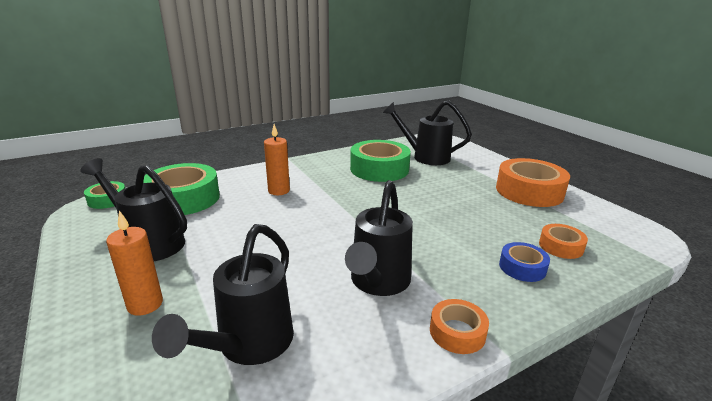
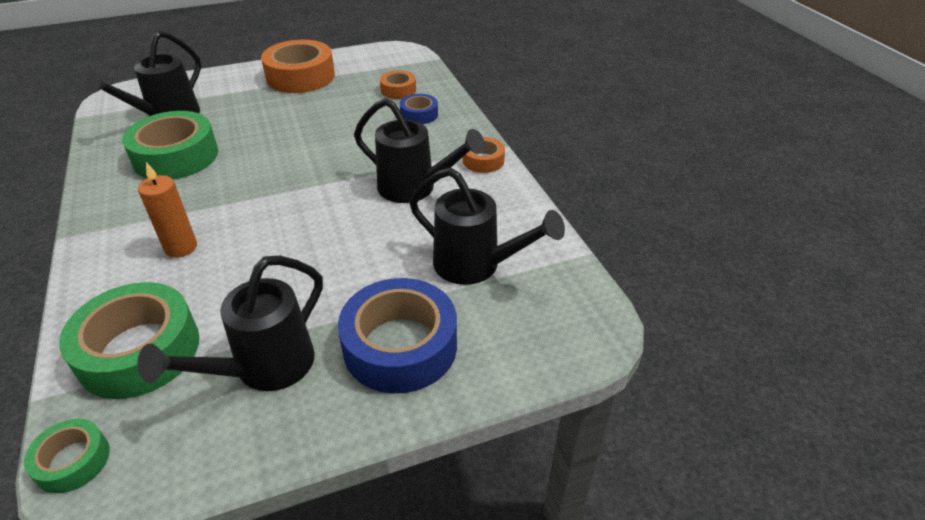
camera: 80 degrees left, 15 degrees up
orange candle [106,210,163,316] -> blue tape [338,278,457,393]

